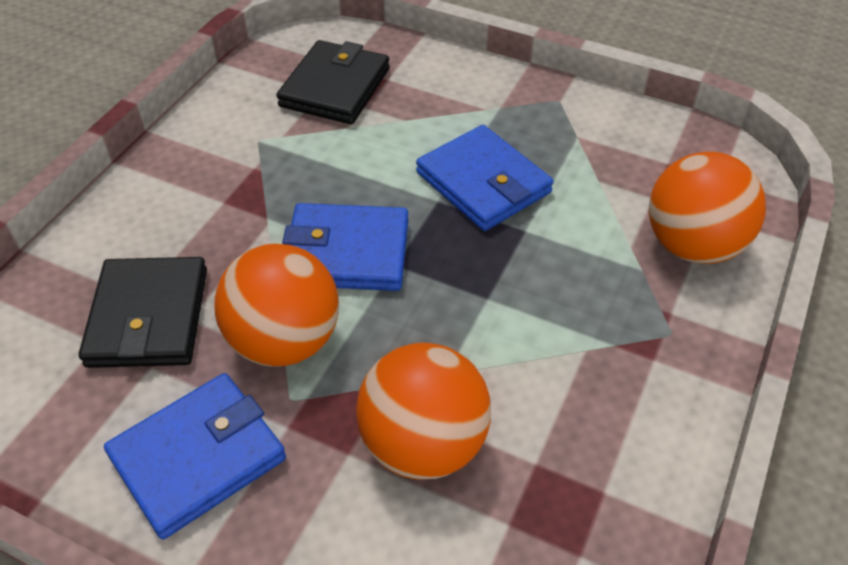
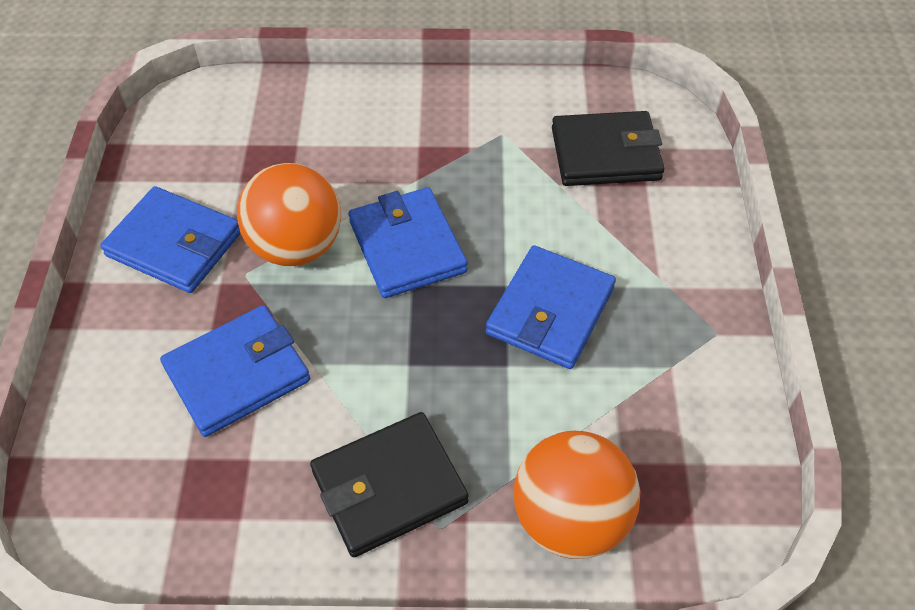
camera: 65 degrees right, 5 degrees up
black wallet [79,257,207,368] -> black wallet moved to [310,412,469,557]
orange ball [356,343,491,480] -> blue wallet [160,305,310,437]

